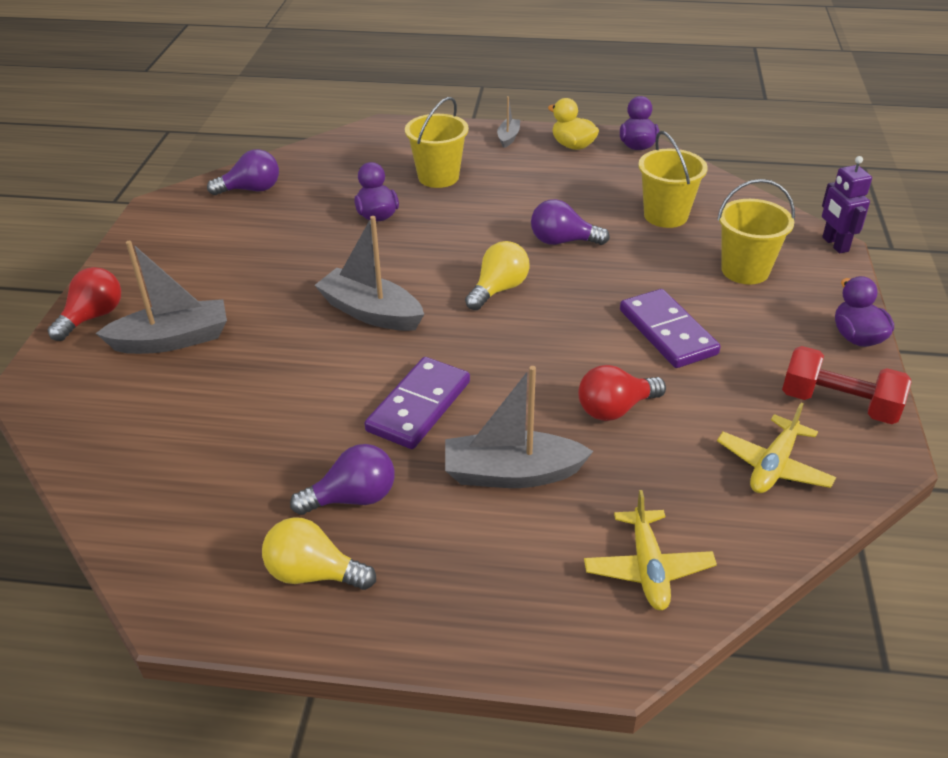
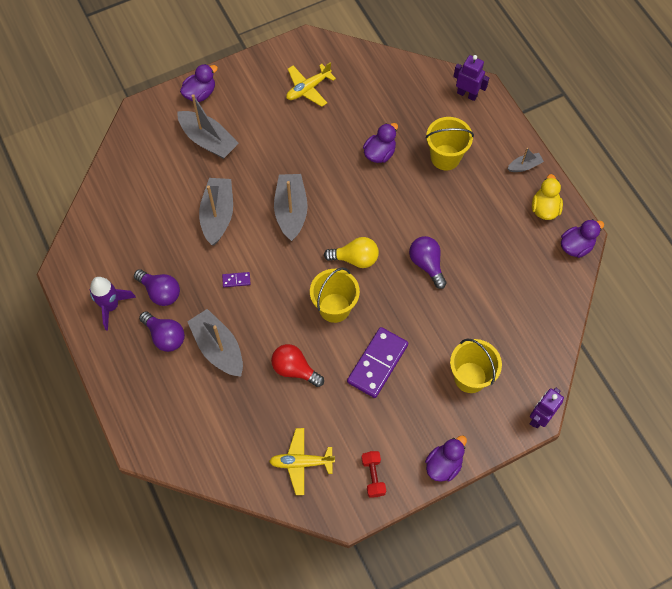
camera: 55 degrees right, 25 degrees up
red light bulb [48,267,121,341] -> purple duck [180,64,218,102]
purple light bulb [207,149,279,195] -> purple light bulb moved to [139,311,185,352]
yellow light bulb [262,517,376,590] -> purple rocket [89,277,136,330]
purple domino [364,357,470,449] -> purple domino [222,272,250,287], size x0.42
yellow plane [584,490,717,610] -> yellow plane moved to [286,62,336,107]
yellow bucket [638,131,708,228] -> yellow bucket moved to [310,267,360,323]
red dumbbell [782,346,912,424] -> red dumbbell [362,451,386,498], size x0.62
none -> grey boat [199,178,233,245]
none -> purple robot [453,55,489,101]

